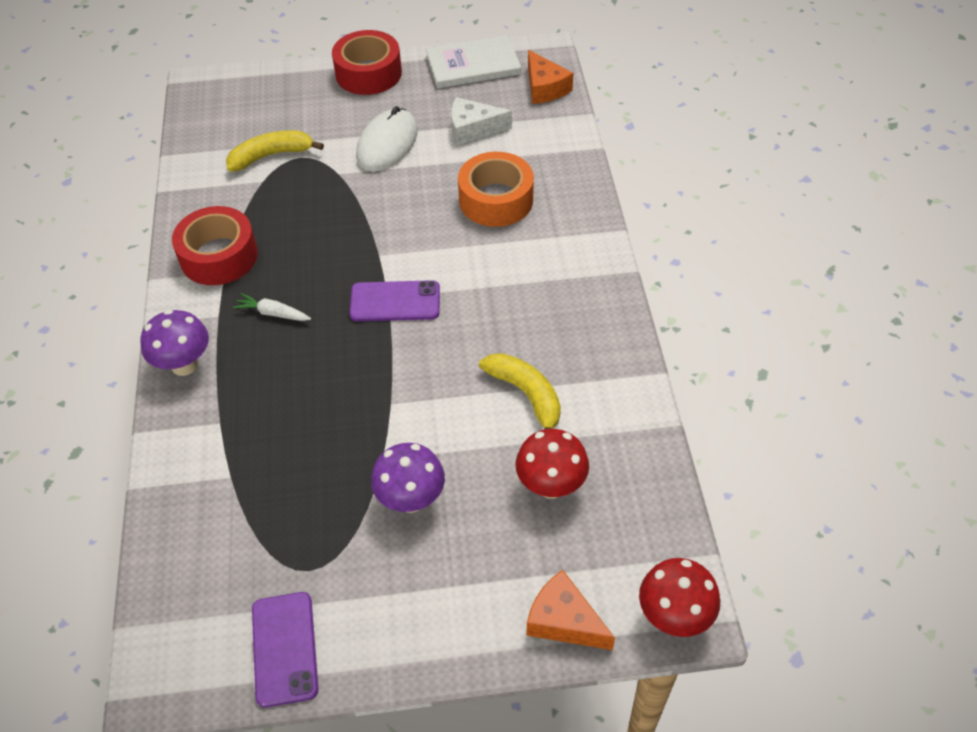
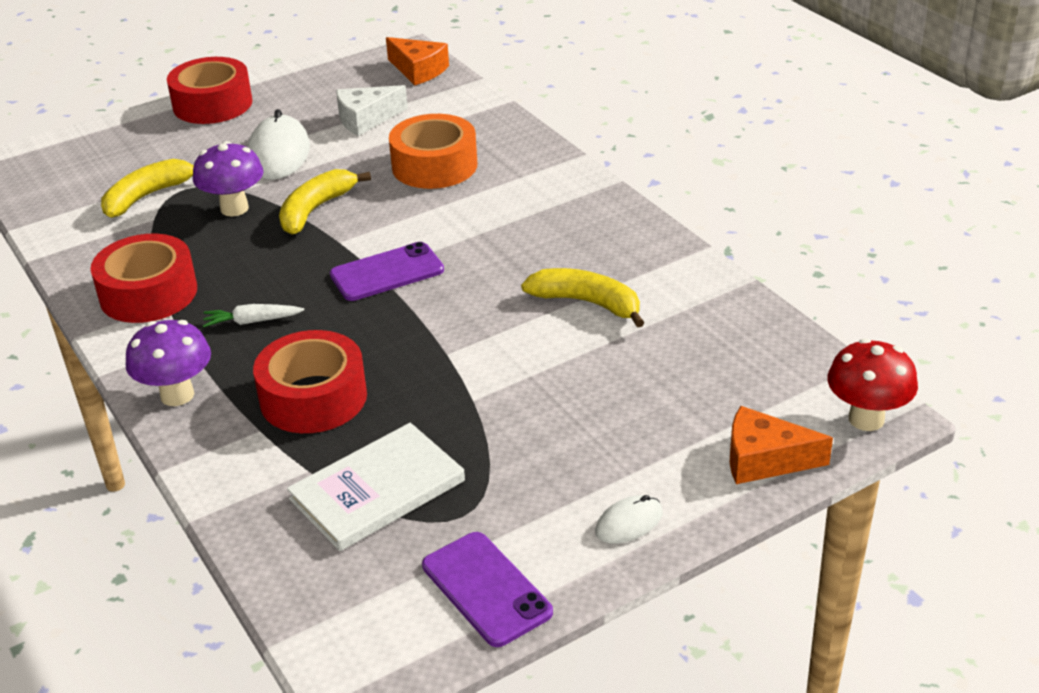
camera: 25 degrees left, 15 degrees down
purple mushroom [371,443,445,513] -> purple mushroom moved to [193,141,264,216]
white book [426,35,521,88] -> white book moved to [287,423,465,551]
red mushroom [516,429,589,499] -> none
none -> red tape [253,330,367,433]
none -> yellow banana [279,169,371,235]
none -> white mouse [595,495,663,544]

